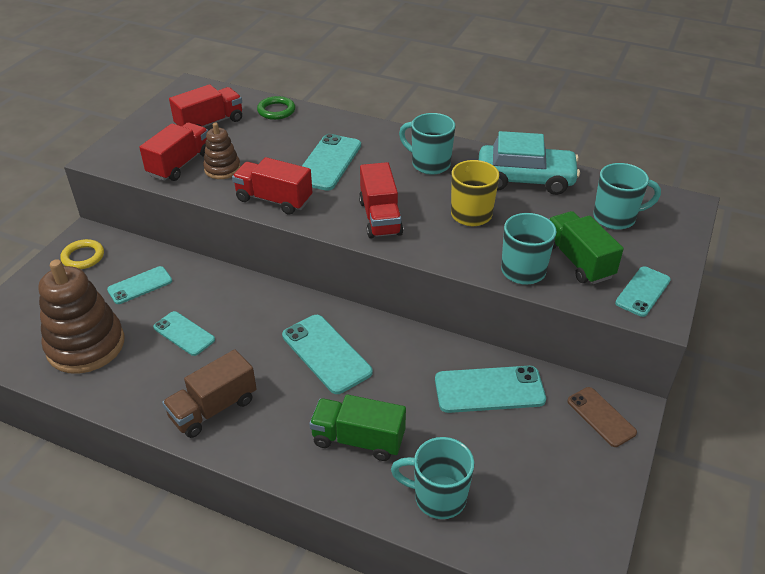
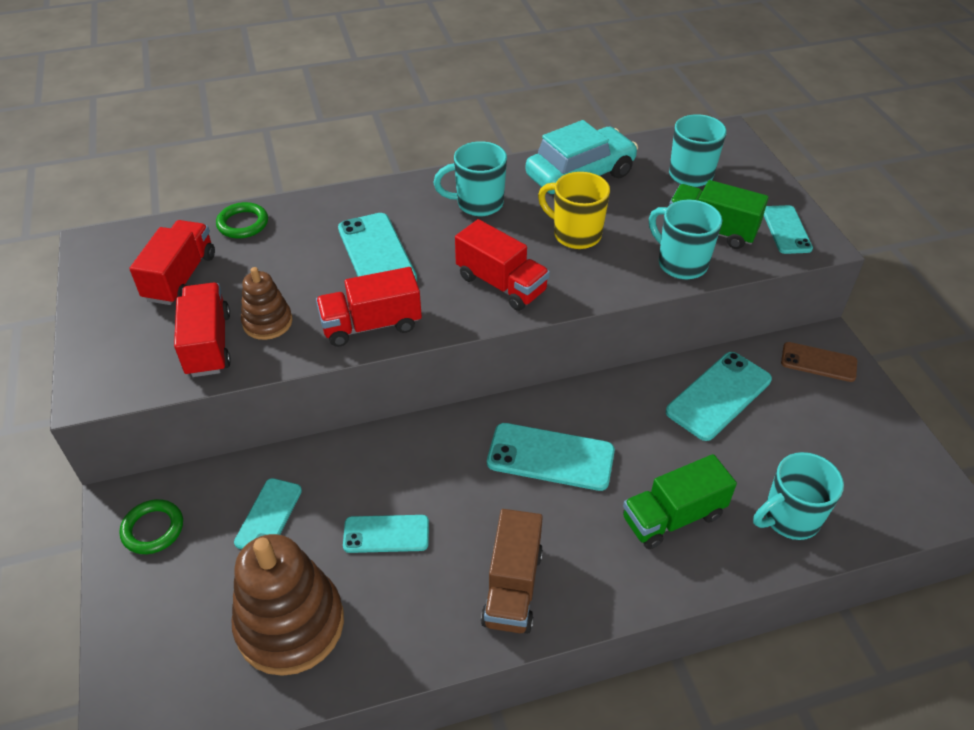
camera: 40 degrees left, 5 degrees up
yellow ring [60,239,104,269] -> green ring [119,499,183,554]

